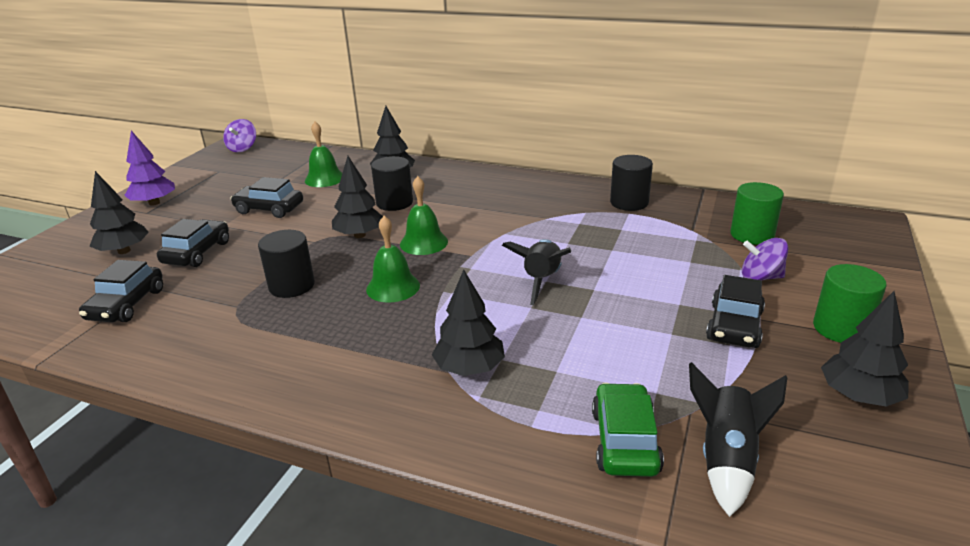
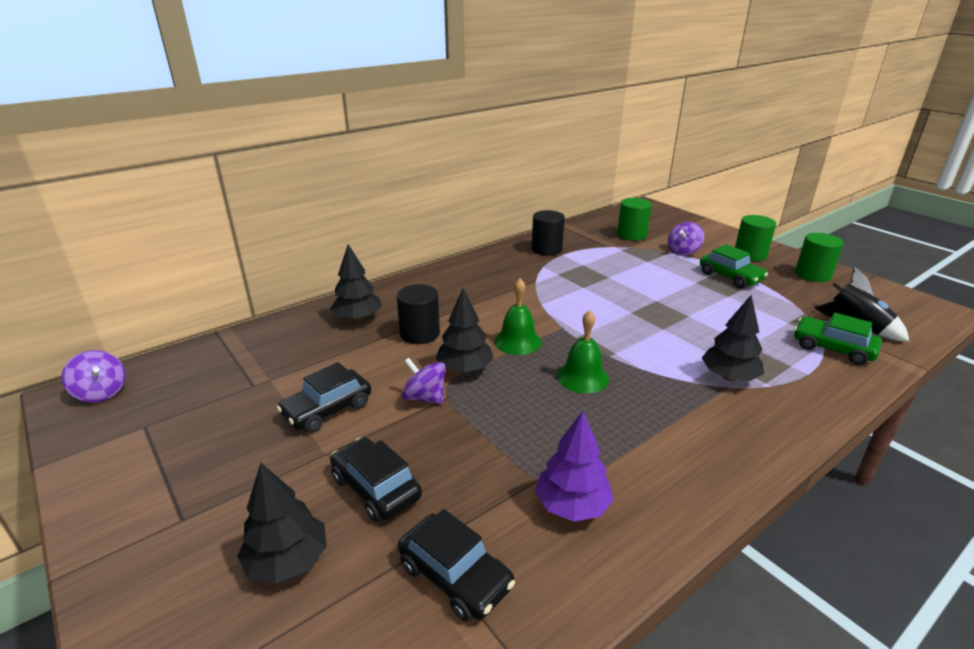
camera: 60 degrees left, 0 degrees up
purple tree [124,131,175,206] -> purple tree moved to [535,411,614,522]
black cylinder [258,230,315,298] -> none
green bell [305,122,342,187] -> none
black rocket [502,239,571,305] -> none
black car [706,275,765,348] -> green car [700,244,768,289]
black tree [821,291,909,407] -> green cylinder [795,233,844,282]
none -> purple spinning top [402,358,446,404]

